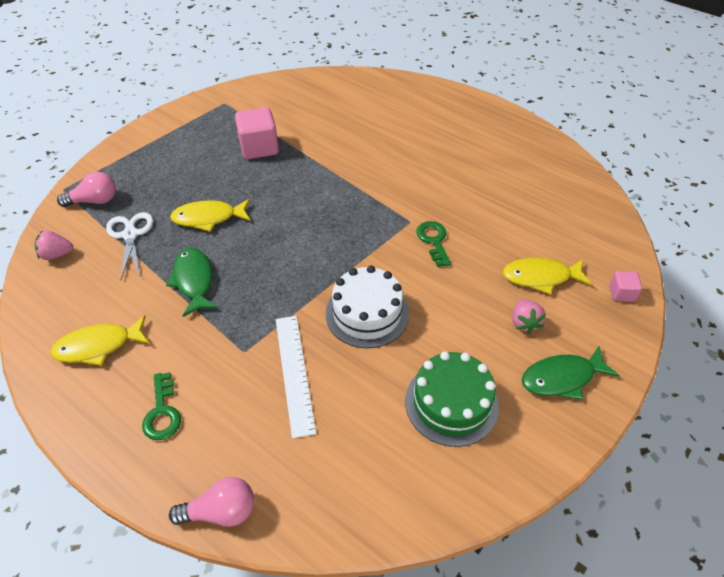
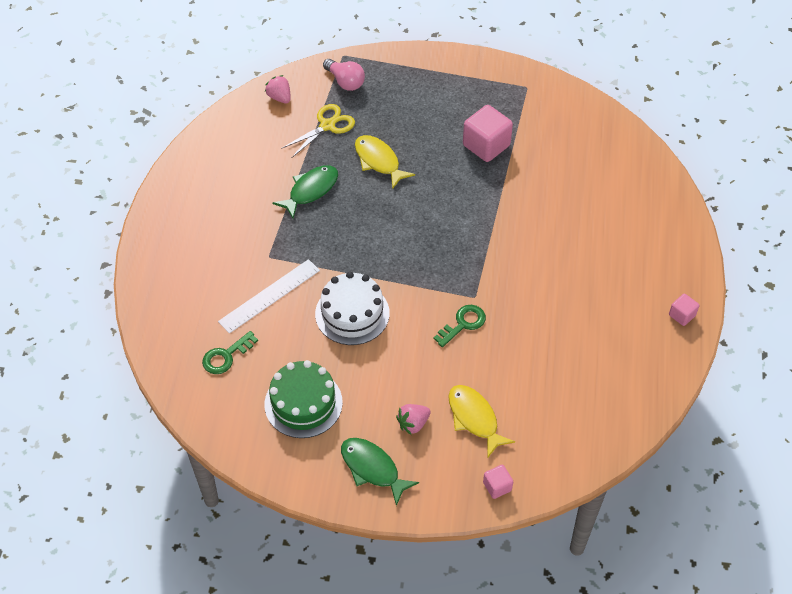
camera: 60 degrees right, 5 degrees up
yellow fish [50,315,150,366] -> none
white scissors [106,212,153,279] -> yellow scissors [281,104,355,158]
green key [142,372,181,440] -> green key moved to [202,331,258,374]
pink light bulb [169,477,254,527] -> none
none -> pink cube [669,294,699,326]

